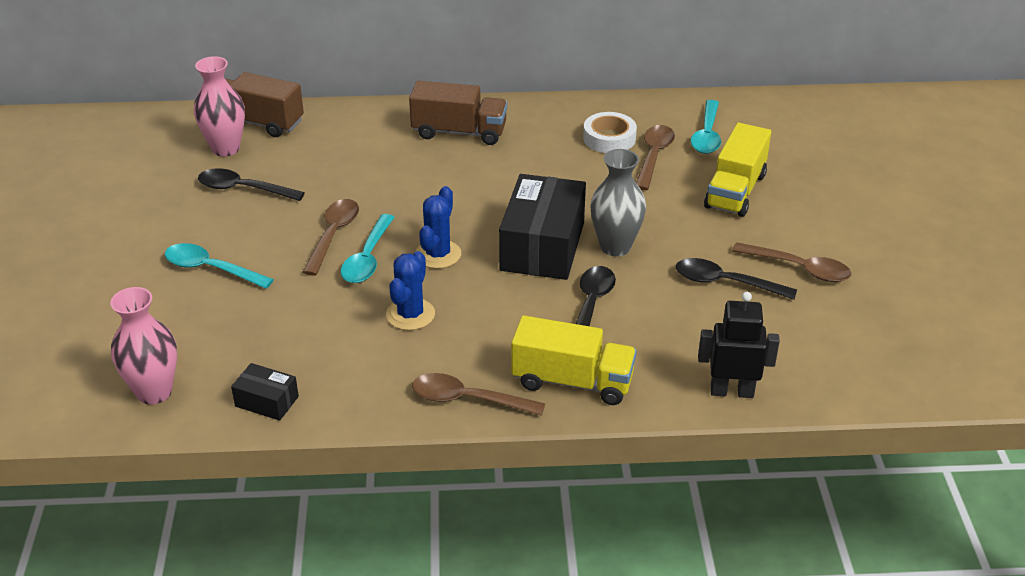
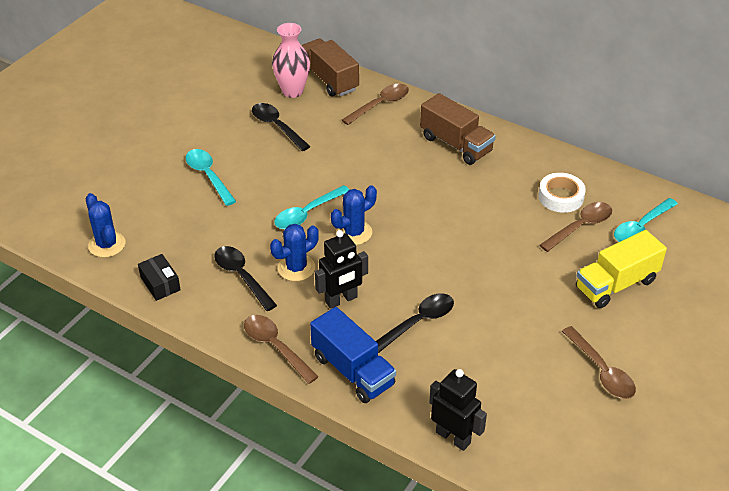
camera: 35 degrees right, 5 degrees up
pink vase [110,287,177,405] -> blue cactus [86,193,125,257]
brown spoon [303,199,359,275] -> brown spoon moved to [342,84,409,125]
black box [499,174,586,280] -> none
yellow truck [511,315,637,405] -> blue truck [310,307,396,403]
grey vase [590,149,646,256] -> none
black spoon [676,258,797,300] -> black spoon moved to [214,246,277,311]
none -> black robot [315,230,368,309]

